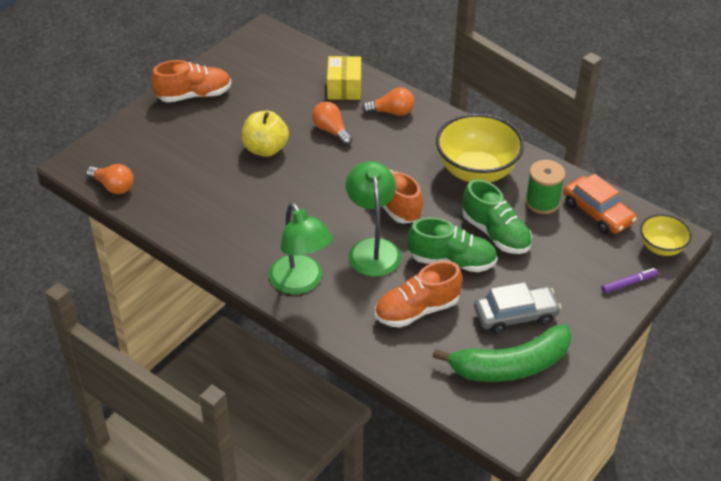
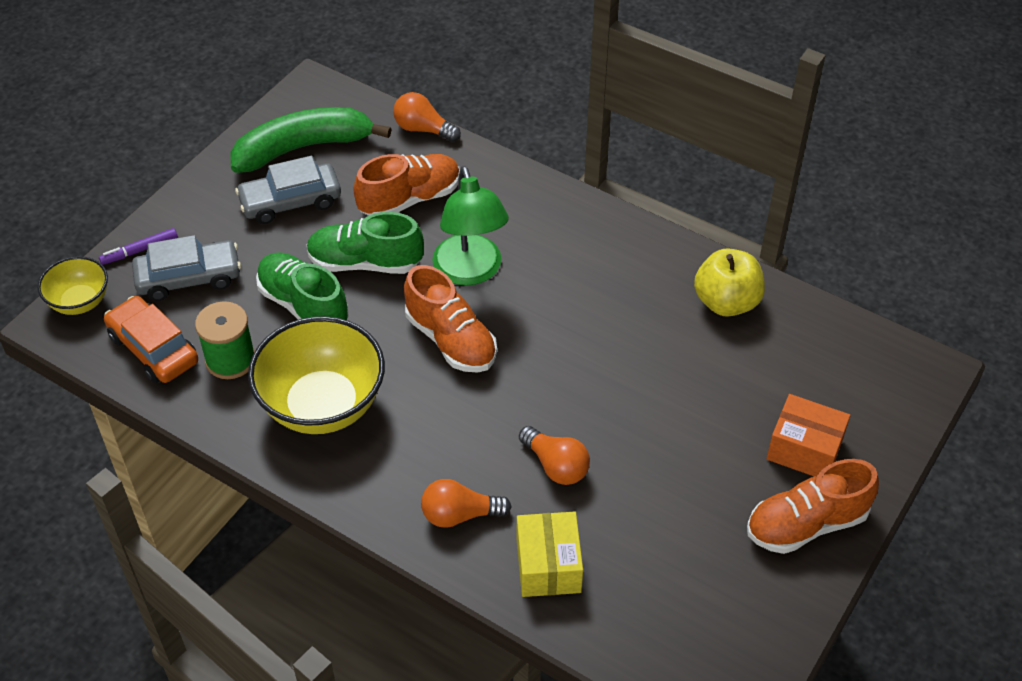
camera: 175 degrees right, 5 degrees up
orange light bulb [86,164,134,194] -> orange light bulb moved to [393,92,461,142]
yellow apple [242,111,289,157] -> yellow apple moved to [694,248,765,317]
green lamp [269,202,333,294] -> none
none -> grey car [132,235,241,301]
none -> orange box [766,394,850,476]

